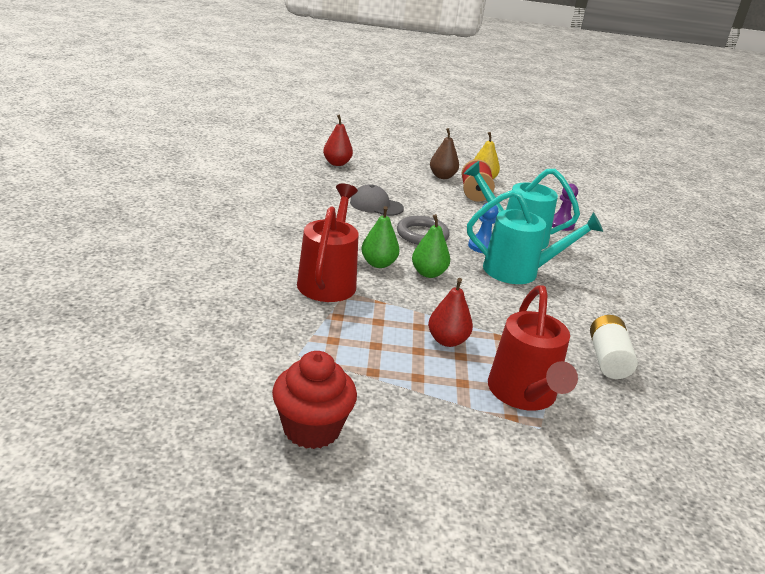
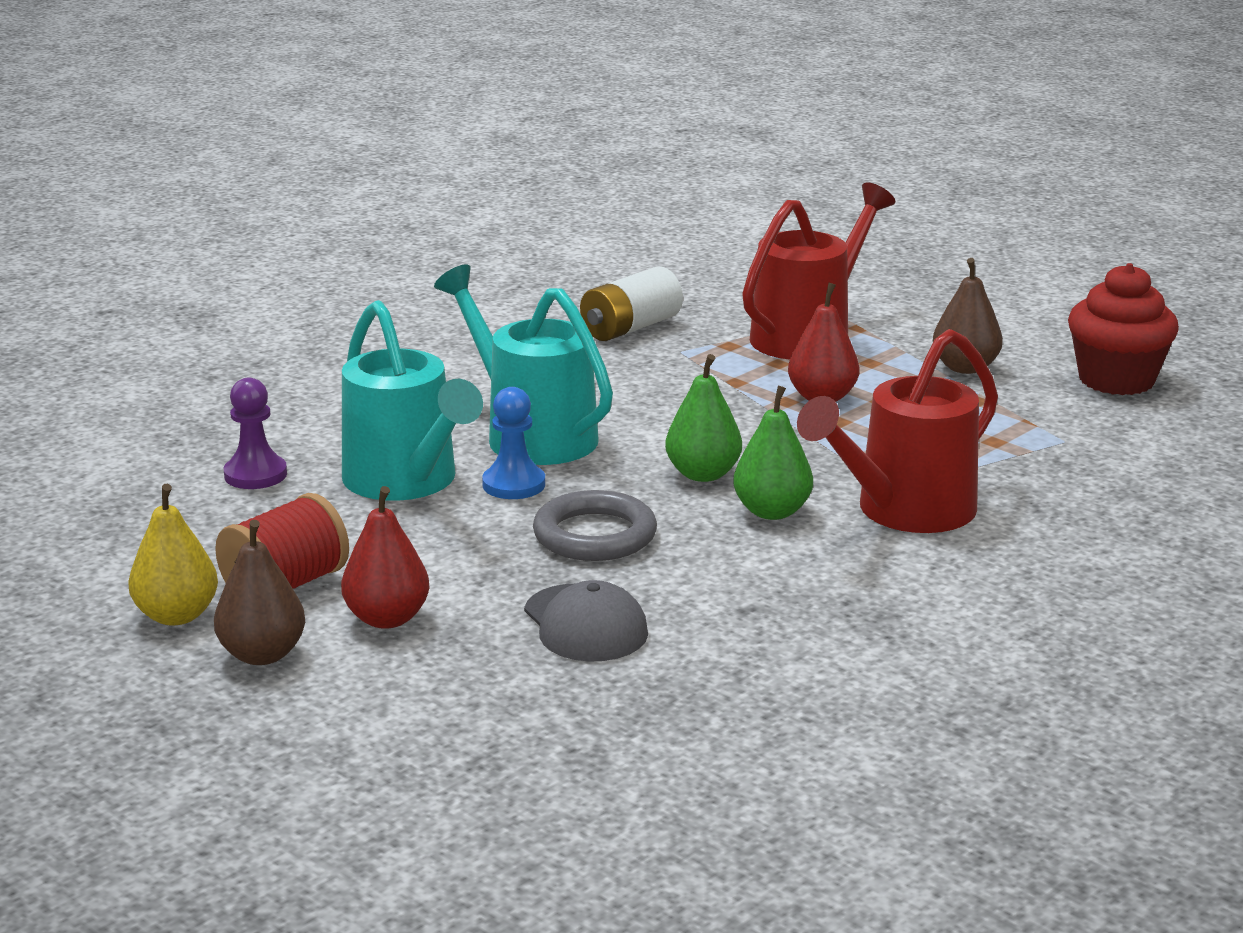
camera: 135 degrees left, 5 degrees down
red pear [323,115,353,166] -> red pear moved to [341,486,430,629]
none -> brown pear [933,258,1003,374]

